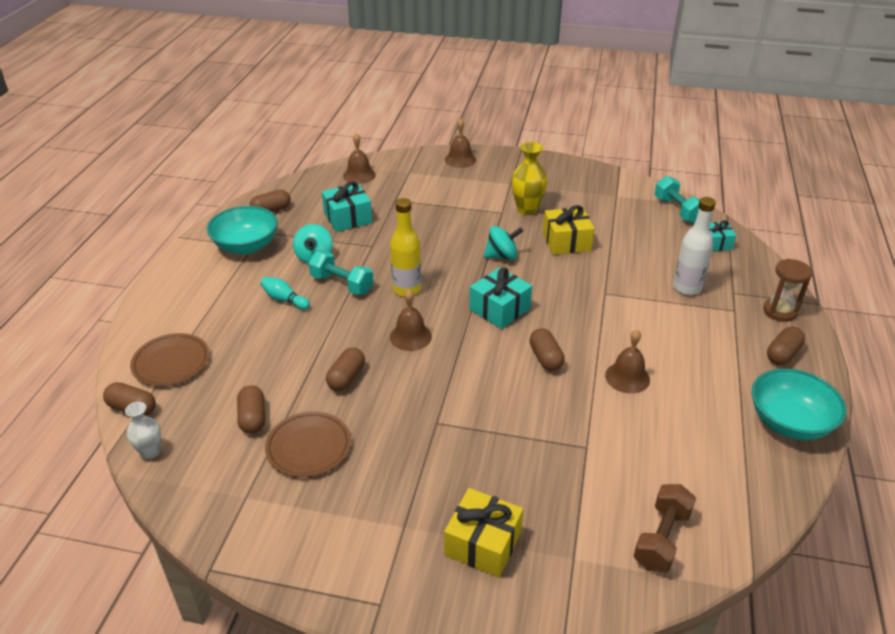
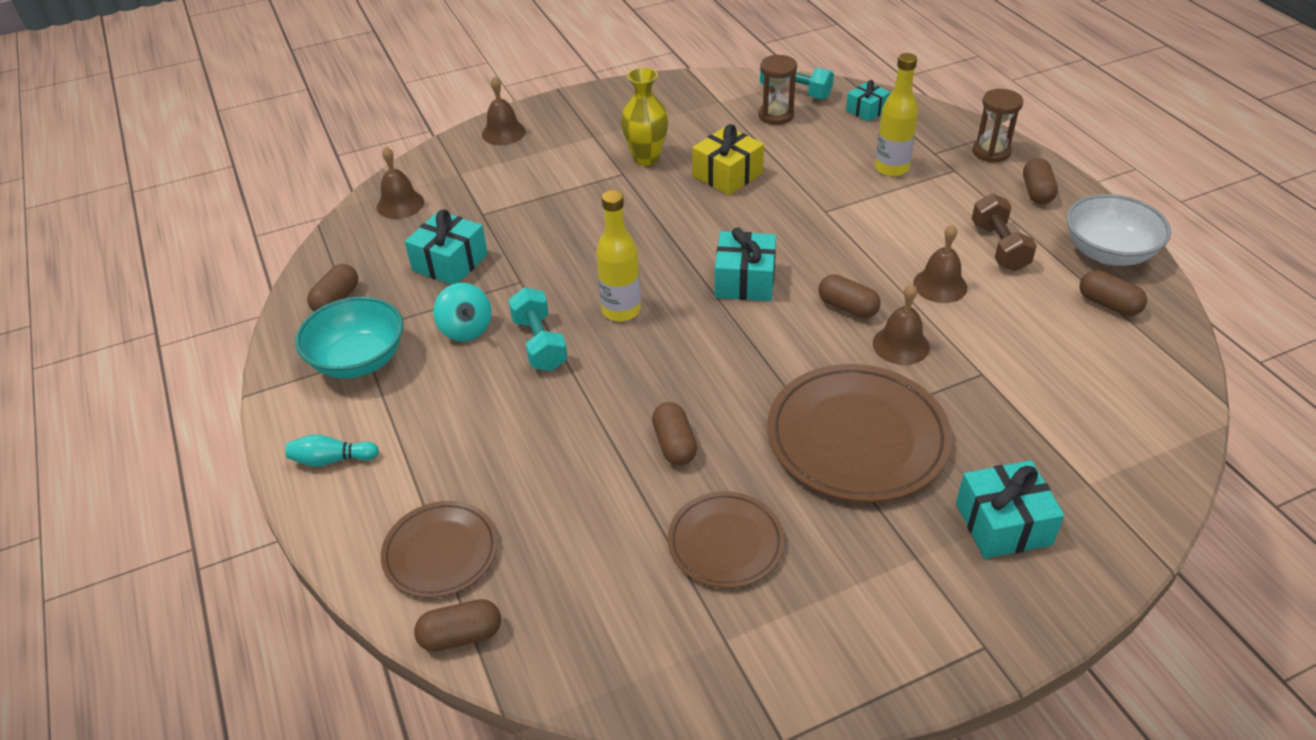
camera: 35 degrees left, 5 degrees up
white vase [125,402,161,459] -> none
brown capsule [237,385,265,434] -> brown capsule moved to [1080,270,1147,316]
turquoise bowling pin [260,277,310,310] -> turquoise bowling pin moved to [285,434,379,467]
turquoise dumbbell [309,251,373,295] -> turquoise dumbbell turned 75 degrees clockwise [508,287,568,371]
brown bell [390,290,432,351] -> brown bell moved to [873,284,930,365]
yellow gift [444,488,523,577] -> turquoise gift [956,460,1065,559]
turquoise spinning top [484,226,523,260] -> none
brown dumbbell [634,484,696,572] -> brown dumbbell moved to [972,194,1037,271]
white bottle [673,197,716,295] -> yellow bottle [875,53,918,176]
turquoise bowl [752,368,847,440] -> white bowl [1067,194,1171,266]
none -> brown hourglass [758,54,797,125]
none -> brown plate [767,364,952,502]

